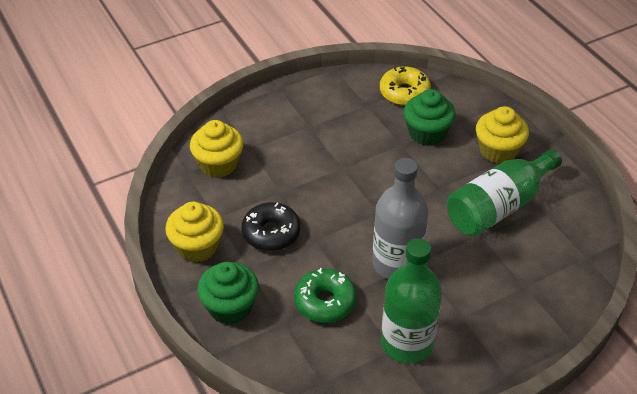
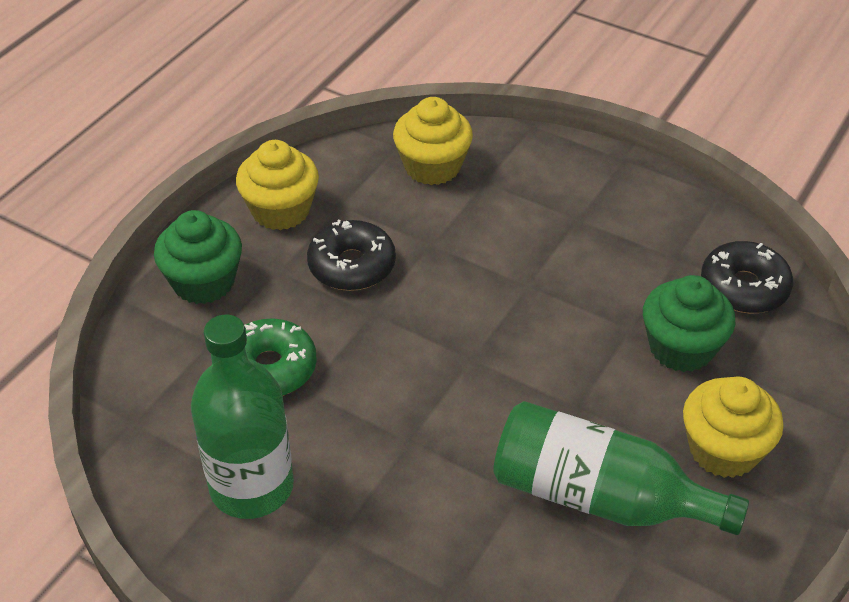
camera: 60 degrees right, 0 degrees up
grey bottle [372,158,428,279] -> none
yellow donut [380,66,431,106] -> black donut [701,241,793,313]

